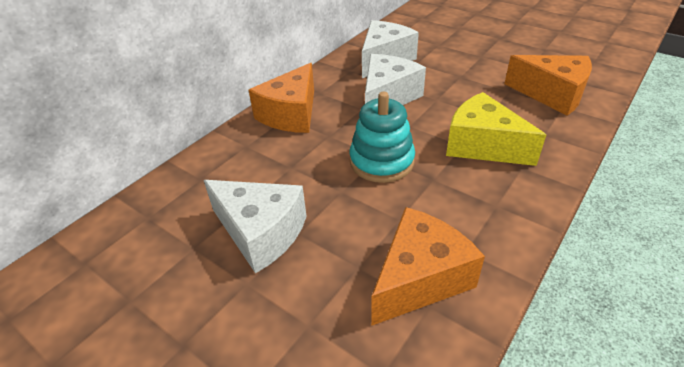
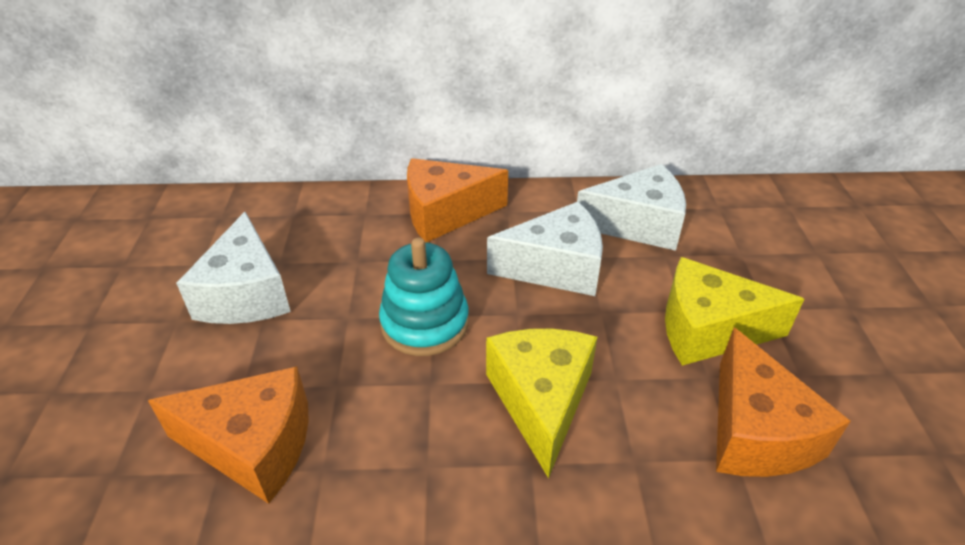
camera: 50 degrees right, 0 degrees up
none -> yellow cheese [665,257,804,366]

